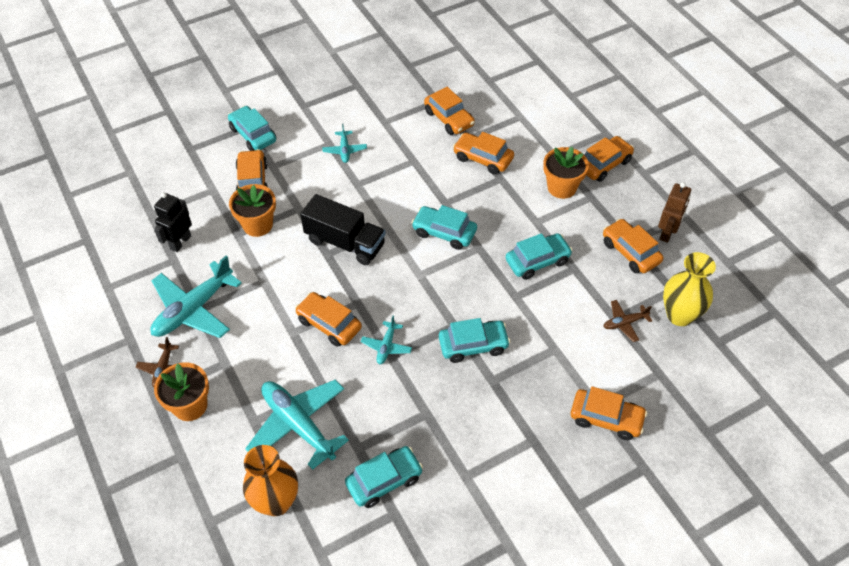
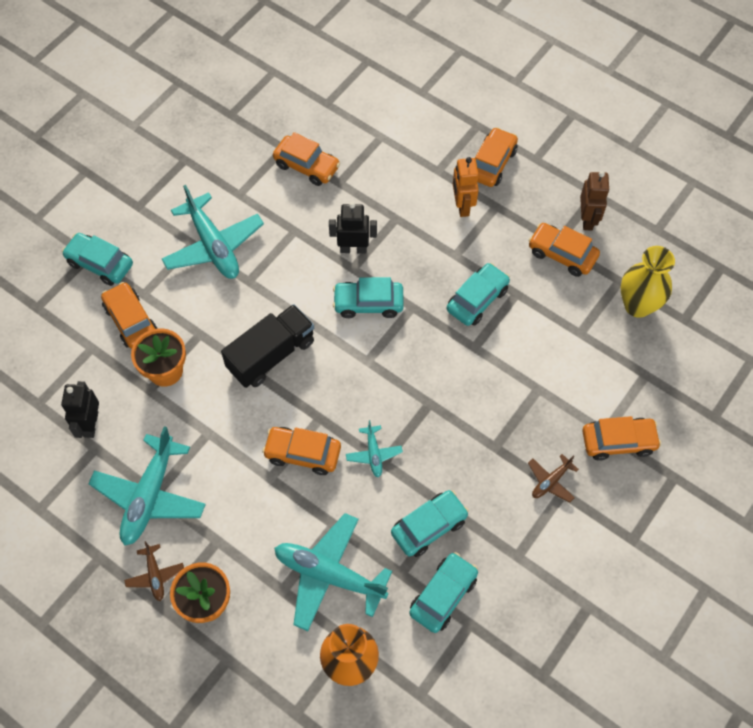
camera: 25 degrees left, 10 degrees up
black truck [300,194,386,265] -> black truck turned 45 degrees counterclockwise [221,304,314,388]
turquoise plane [322,124,367,163] -> turquoise plane [162,185,264,279], size x2.07
turquoise car [439,318,510,363] -> turquoise car moved to [391,490,469,557]
orange car [453,132,514,175] -> none
orange flower pot [543,147,589,199] -> orange robot [453,157,479,217]
brown plane [603,300,652,342] -> brown plane moved to [528,454,579,503]
none -> black robot [329,202,377,254]

